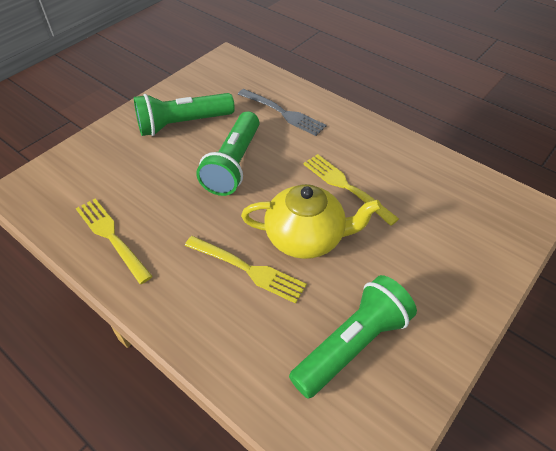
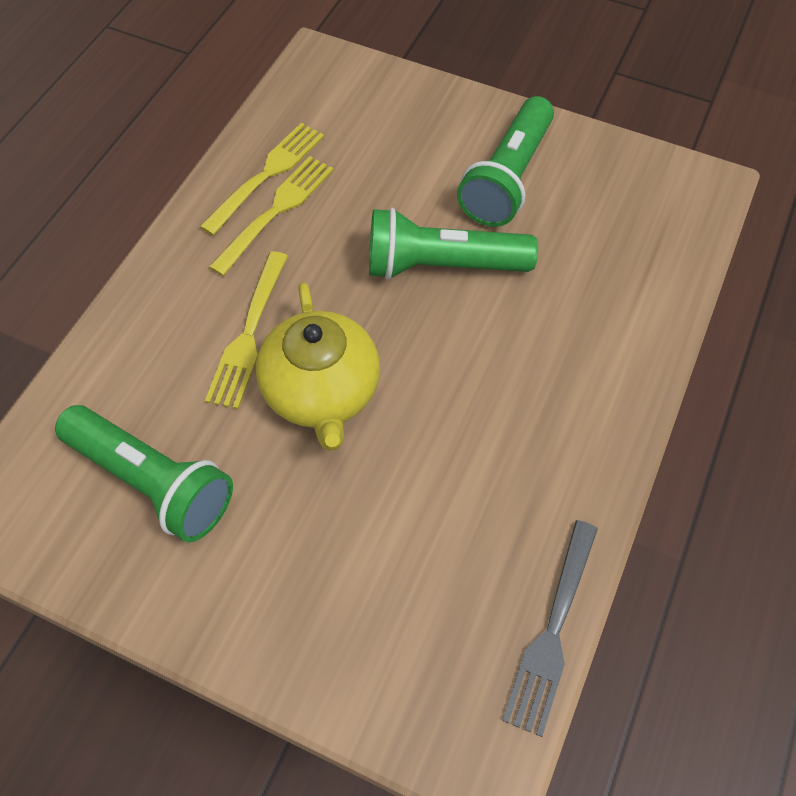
camera: 75 degrees right, 10 degrees up
green flashlight [134,93,235,136] -> green flashlight turned 120 degrees counterclockwise [457,96,554,227]
grey fork [238,89,326,136] -> grey fork moved to [502,520,598,737]
yellow fork [303,154,399,226] -> yellow fork moved to [209,156,334,276]

